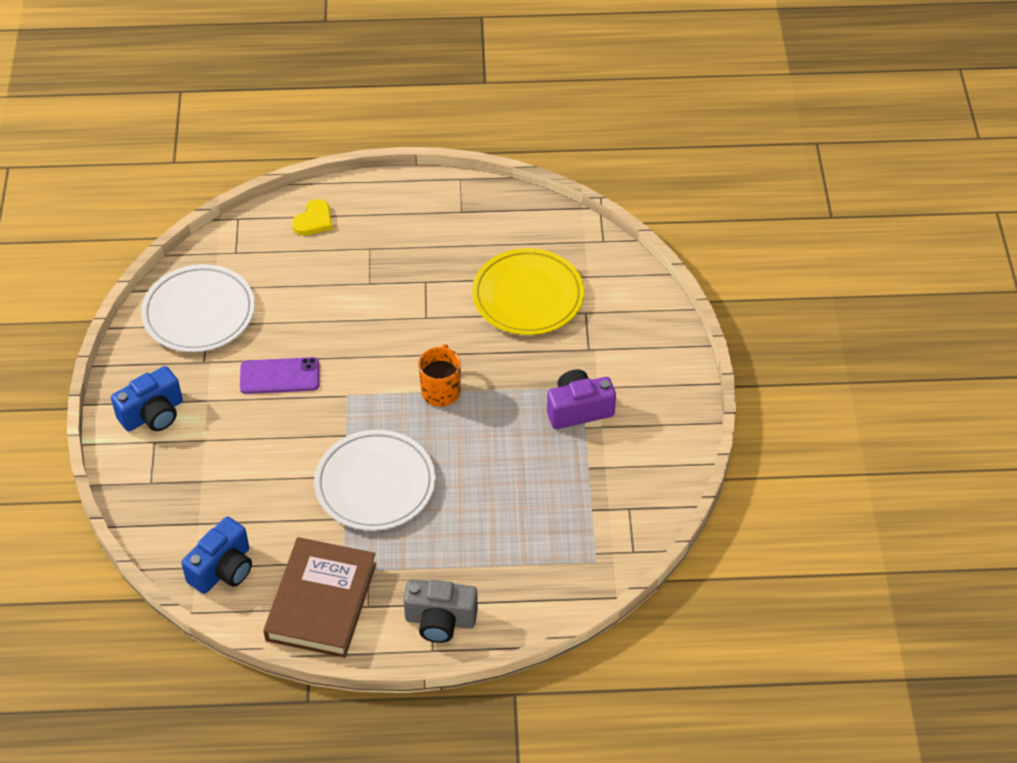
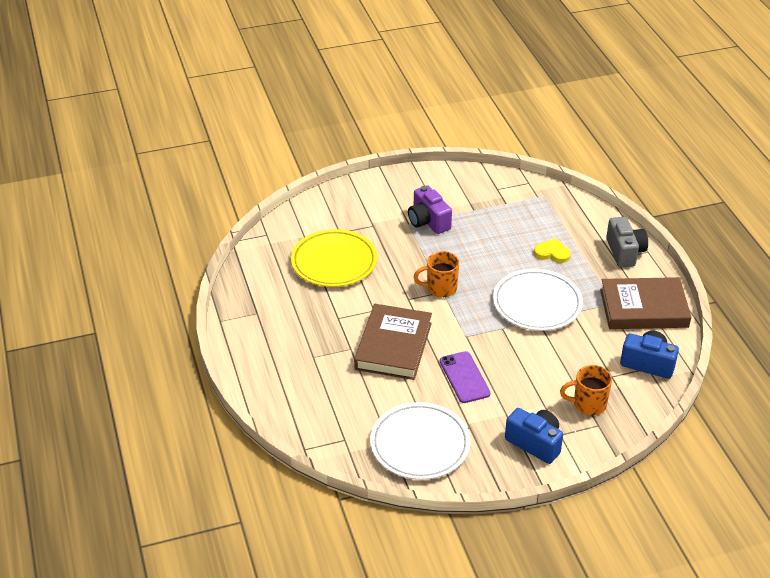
camera: 105 degrees left, 10 degrees down
yellow heart [292,199,332,235] -> yellow heart moved to [534,239,571,263]
none -> brown book [354,304,432,380]
none -> orange mug [560,365,612,416]

